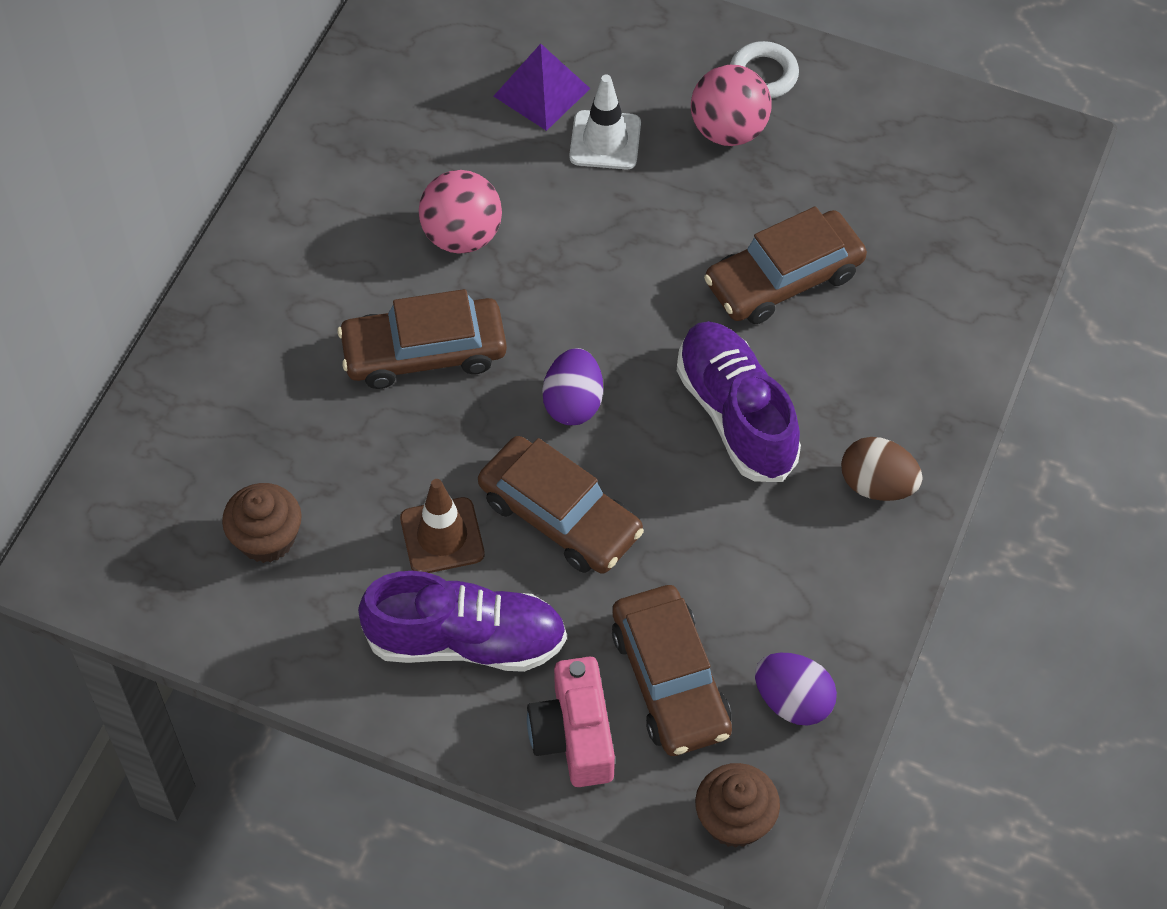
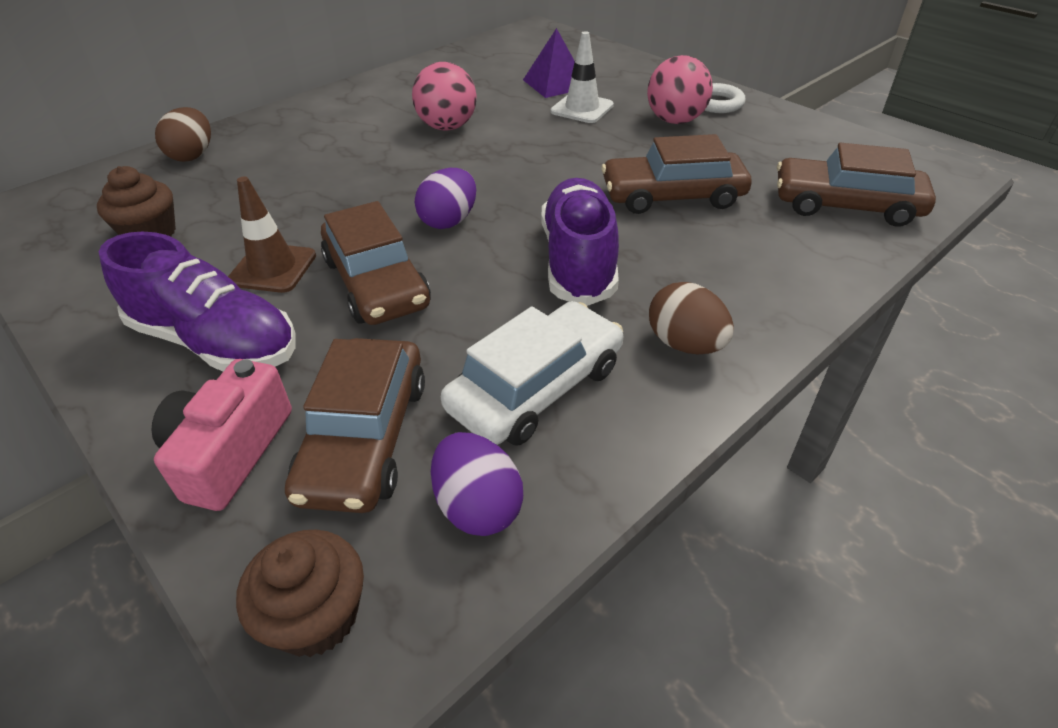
camera: 25 degrees right, 15 degrees down
brown car [337,289,507,389] -> brown car moved to [777,143,936,227]
none -> brown egg [155,107,211,162]
none -> white car [441,301,623,446]

